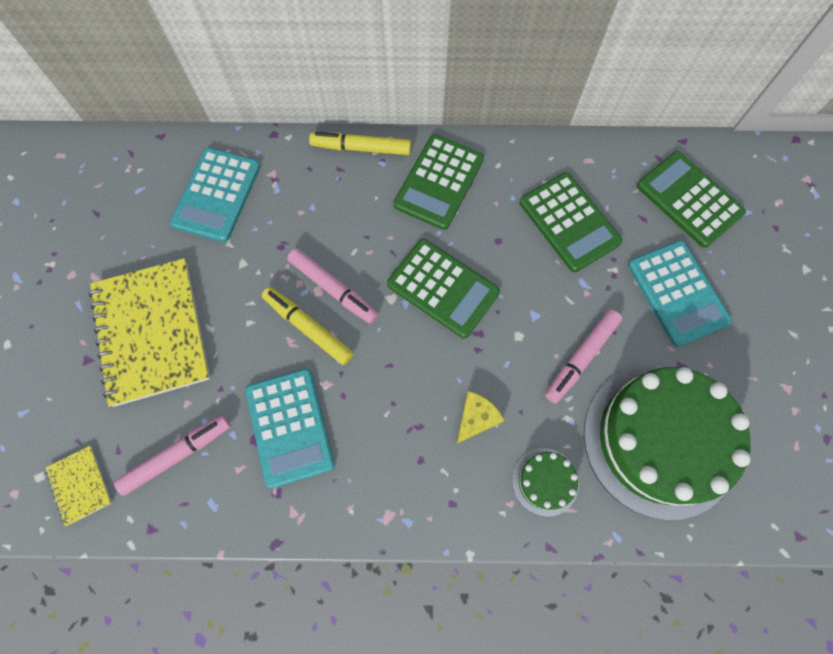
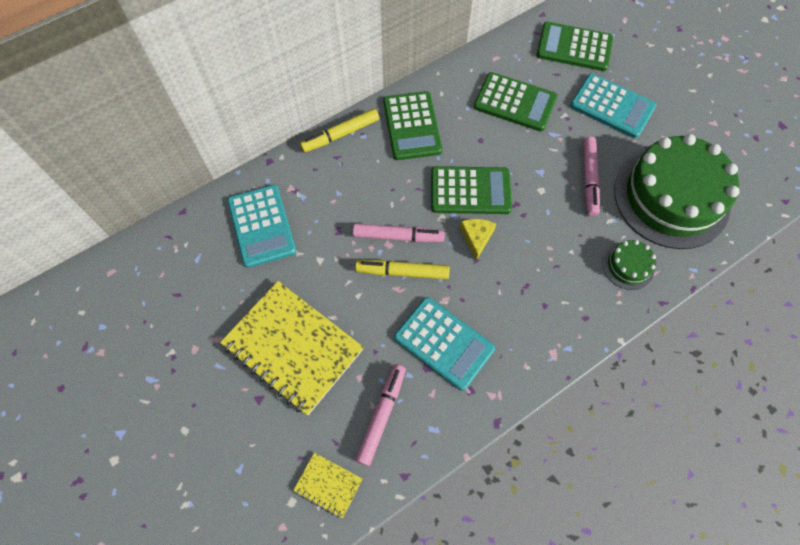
camera: 35 degrees left, 5 degrees down
yellow cheese [456,391,505,444] -> yellow cheese moved to [460,219,496,261]

